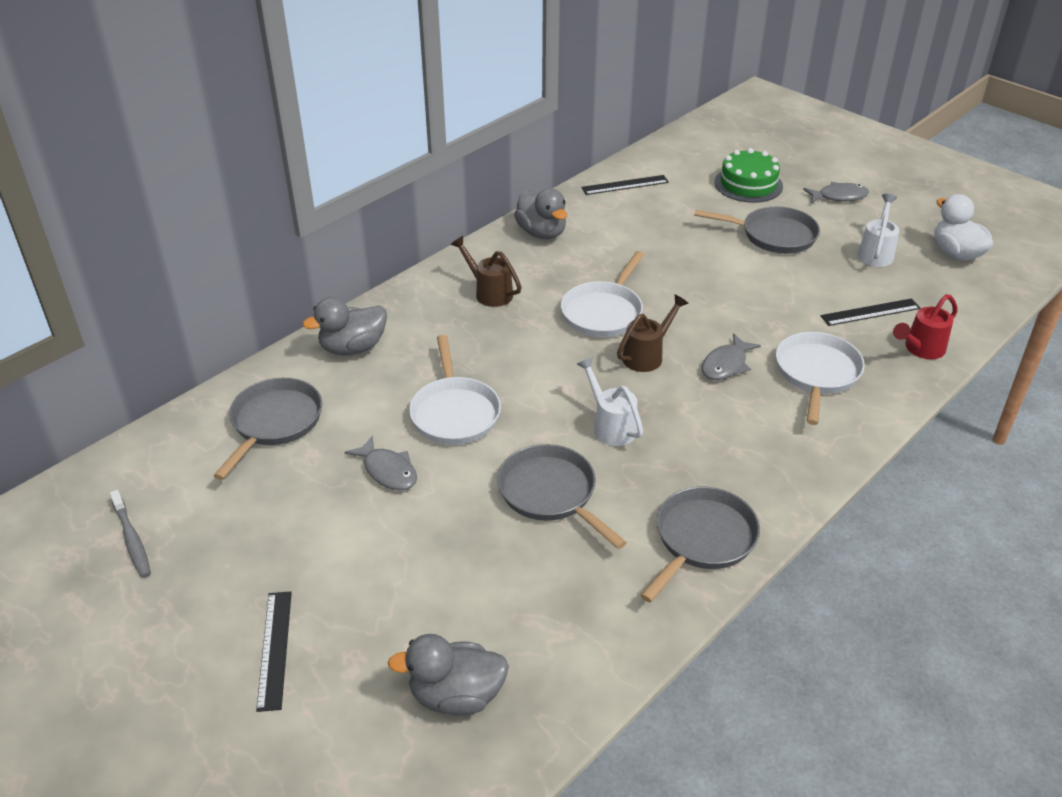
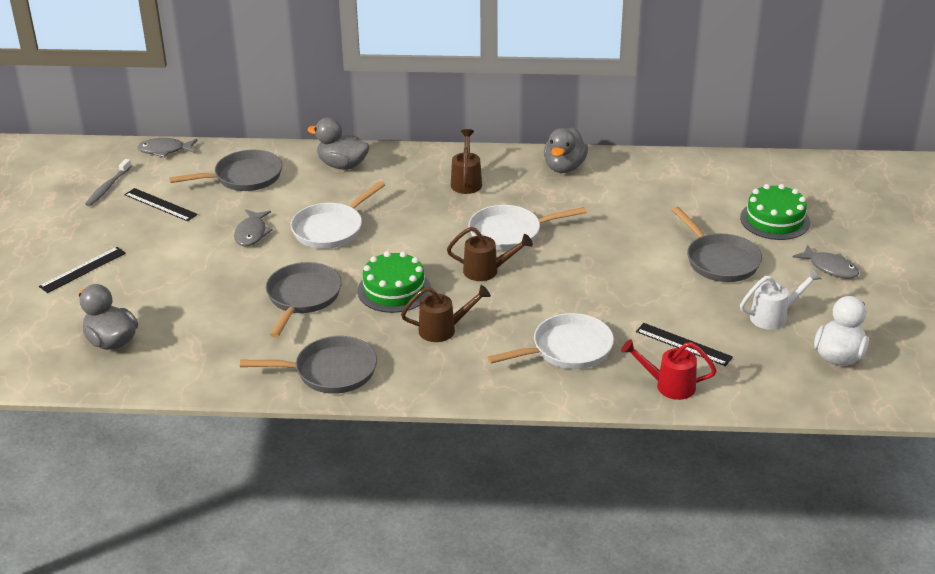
camera: 50 degrees right, 5 degrees down
white watering can [577,357,643,446] -> green cake [357,251,431,313]
black ruler [581,175,669,195] -> black ruler moved to [124,188,198,221]
grey fish [702,333,761,380] -> grey fish moved to [137,138,197,158]
none -> brown watering can [401,285,491,342]

